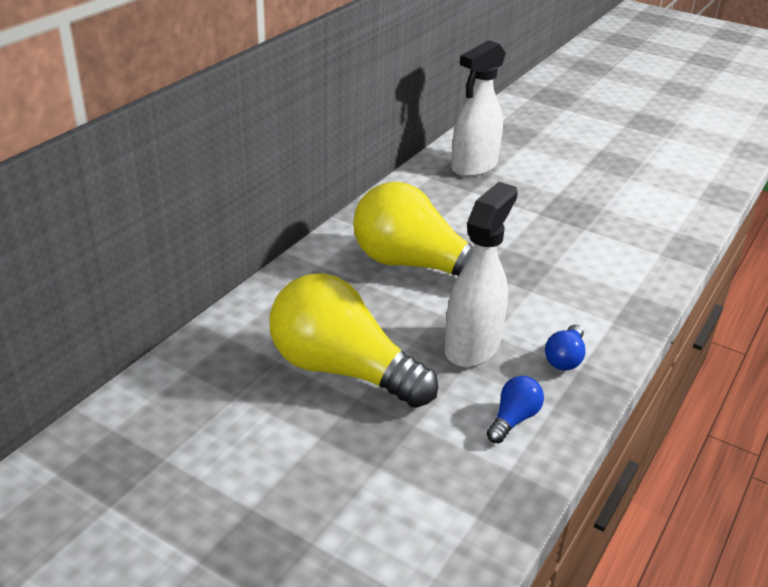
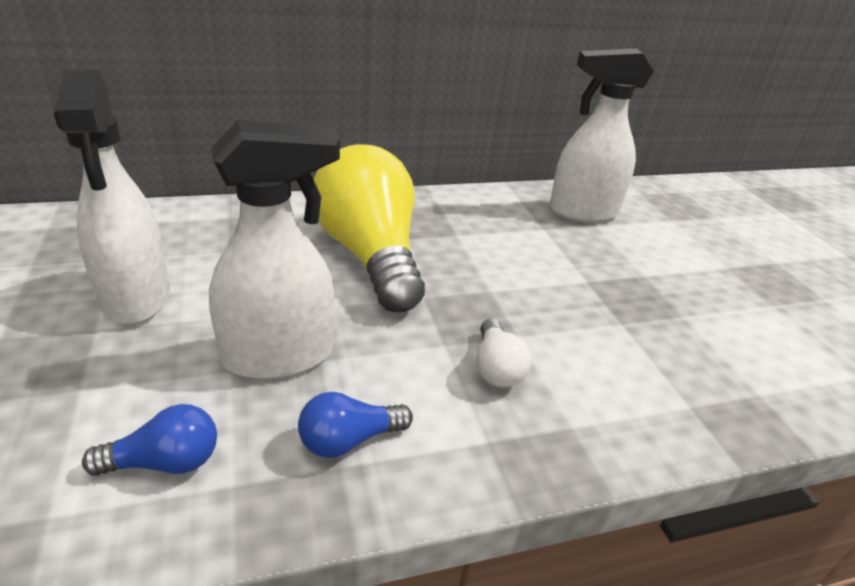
camera: 40 degrees right, 0 degrees up
yellow light bulb [269,273,438,408] -> white spray bottle [53,70,170,325]
none -> white light bulb [476,318,532,387]

